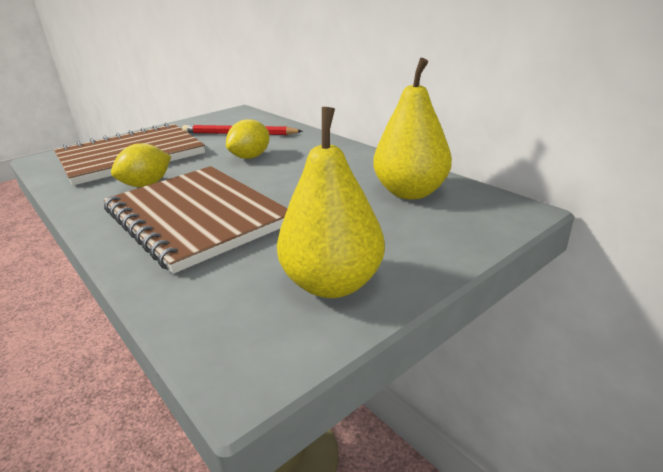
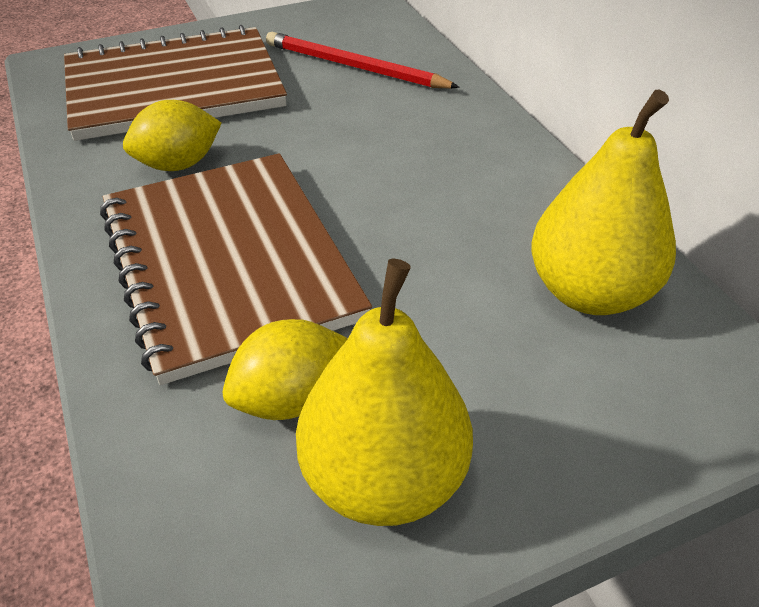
camera: 15 degrees right, 15 degrees up
yellow lemon [226,119,269,159] -> yellow lemon moved to [223,319,348,420]

